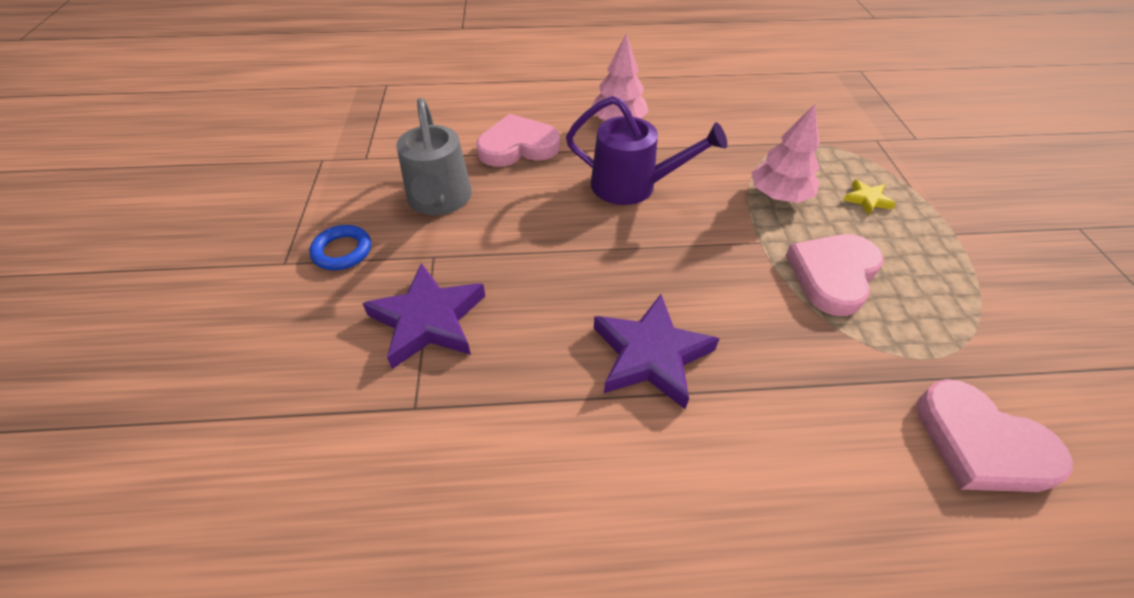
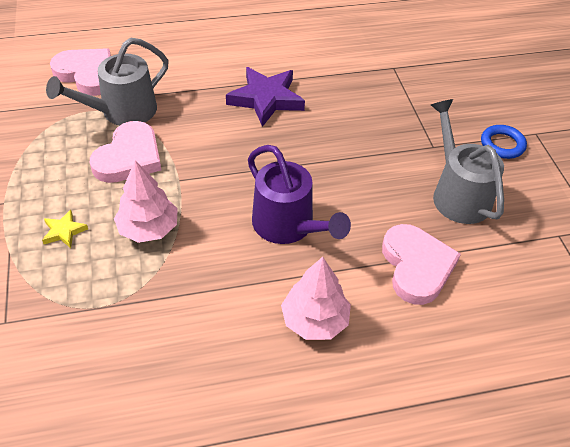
camera: 170 degrees right, 0 degrees up
purple star [362,263,485,369] -> none
pink heart [476,114,560,167] -> pink heart turned 75 degrees counterclockwise [382,224,461,305]
purple watering can [566,96,727,205] -> purple watering can turned 135 degrees counterclockwise [248,145,351,244]
none -> grey watering can [46,38,169,126]

